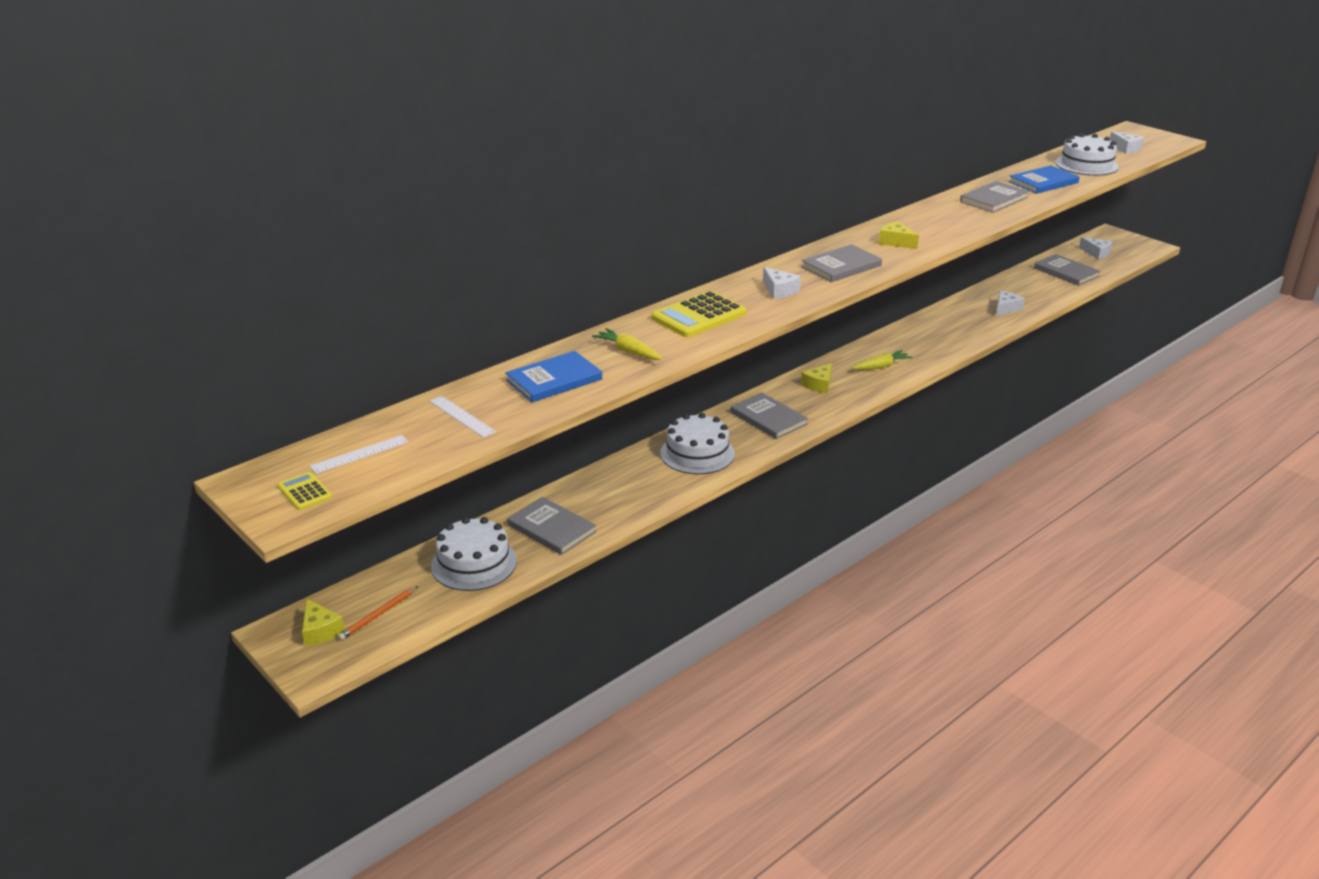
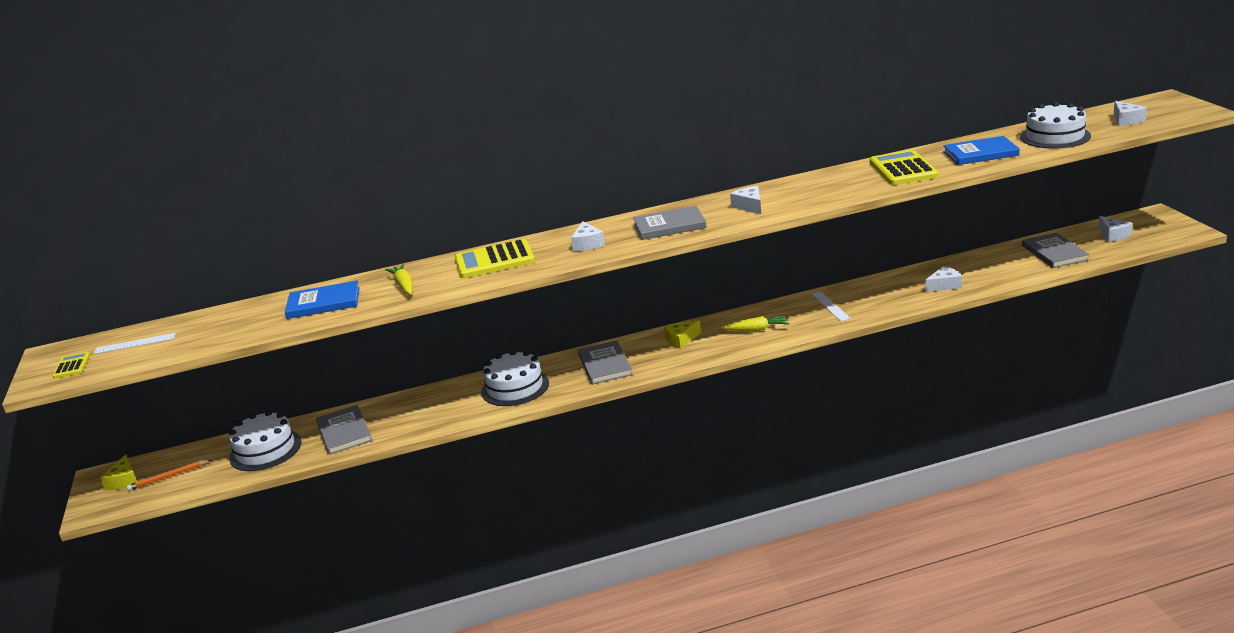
camera: 30 degrees right, 5 degrees down
white ruler [429,396,496,438] -> white ruler moved to [812,292,851,321]
yellow cheese [879,221,919,249] -> white cheese [730,186,761,214]
grey book [960,181,1029,213] -> yellow calculator [870,150,939,185]

